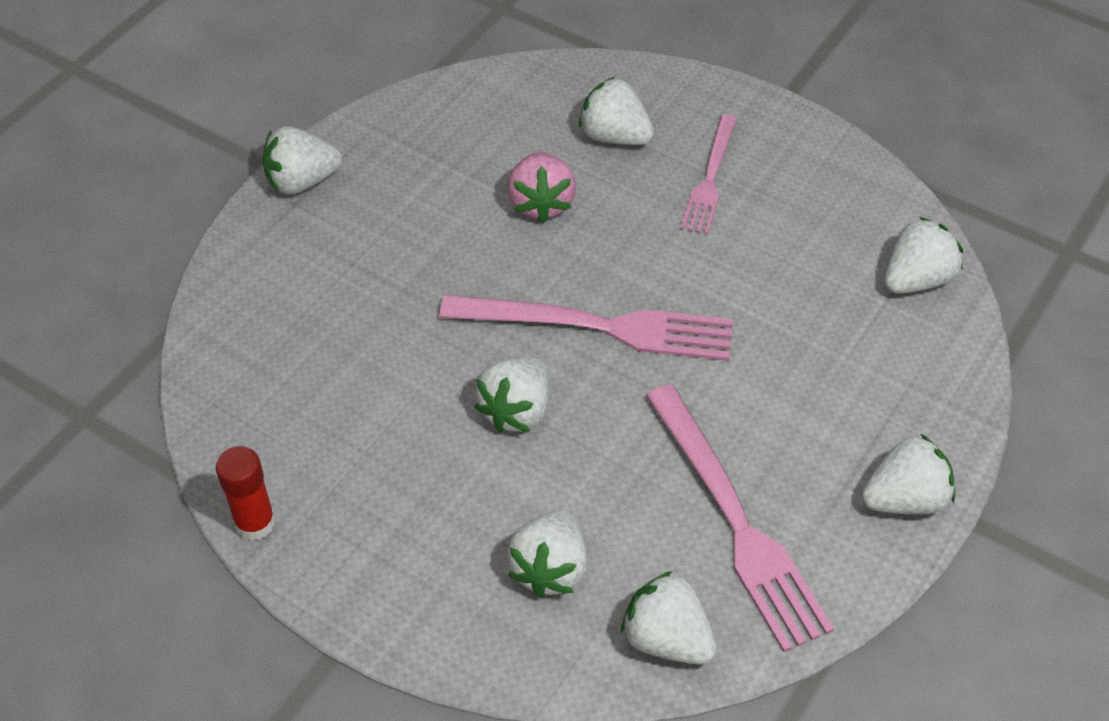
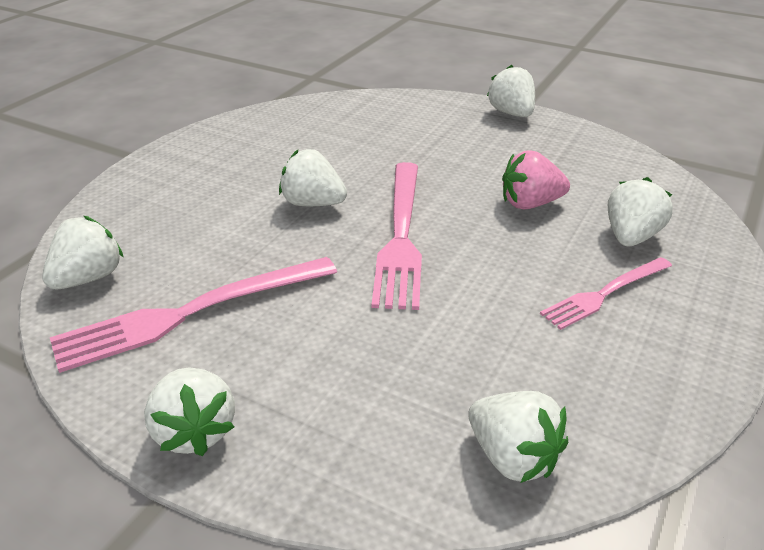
camera: 85 degrees right, 15 degrees down
red glue stick [216,446,276,541] -> none
white strawberry [507,510,587,598] -> none
pink fork [680,114,737,235] -> pink fork turned 45 degrees counterclockwise [540,257,672,330]

